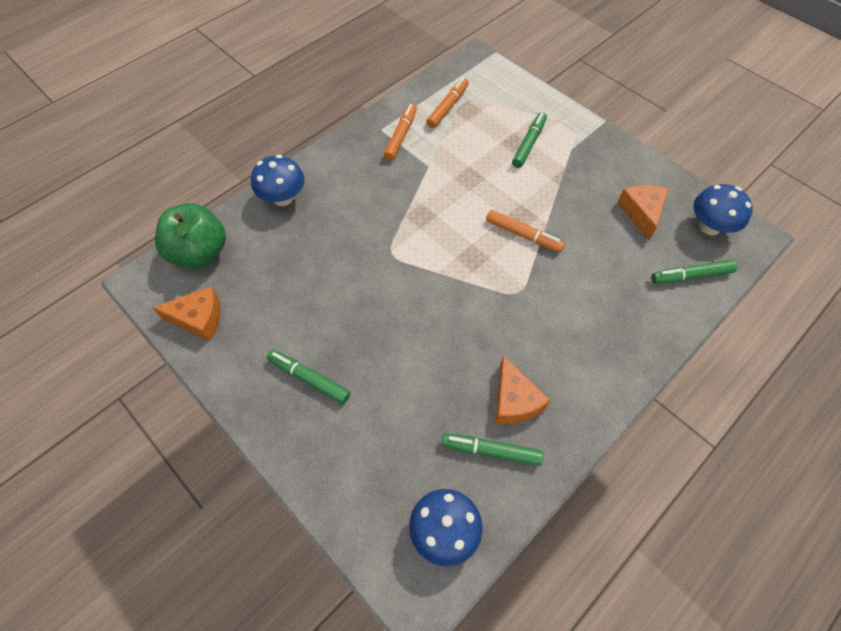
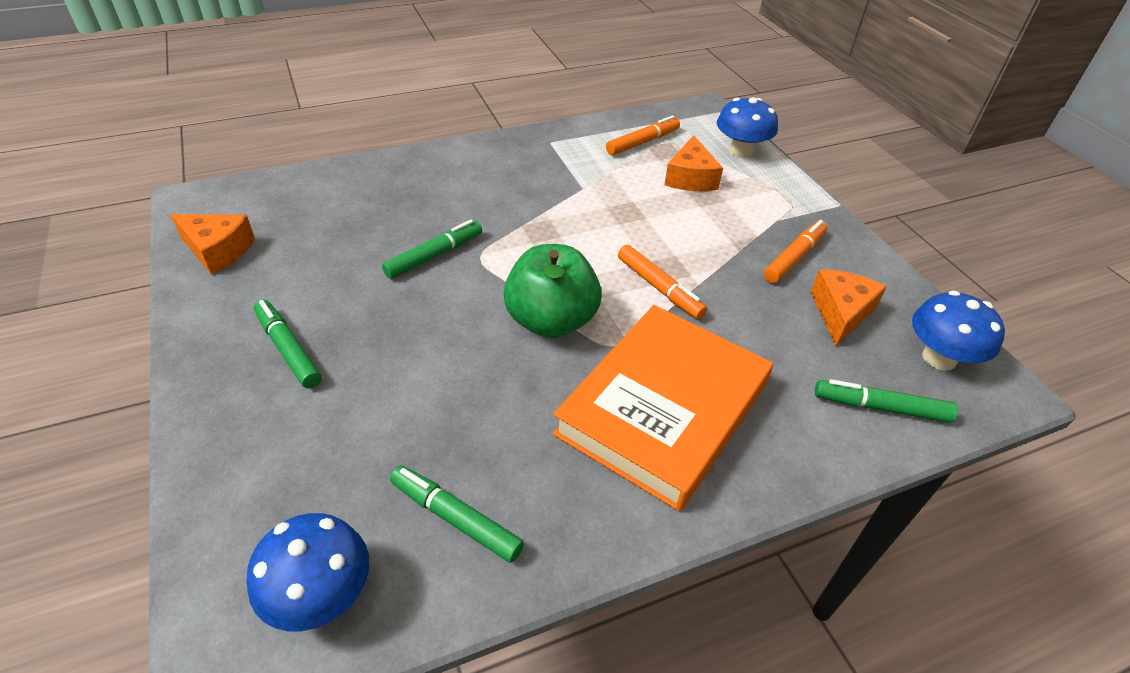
camera: 20 degrees right, 15 degrees down
green apple [155,203,226,268] -> green apple moved to [503,244,602,339]
blue mushroom [251,155,305,206] -> blue mushroom moved to [717,97,778,158]
orange marker [384,103,417,160] -> orange marker moved to [764,220,827,283]
orange cheese [496,356,551,425] -> orange cheese moved to [664,135,723,191]
green marker [512,112,547,168] -> green marker moved to [382,220,482,279]
none -> orange book [552,305,773,511]

